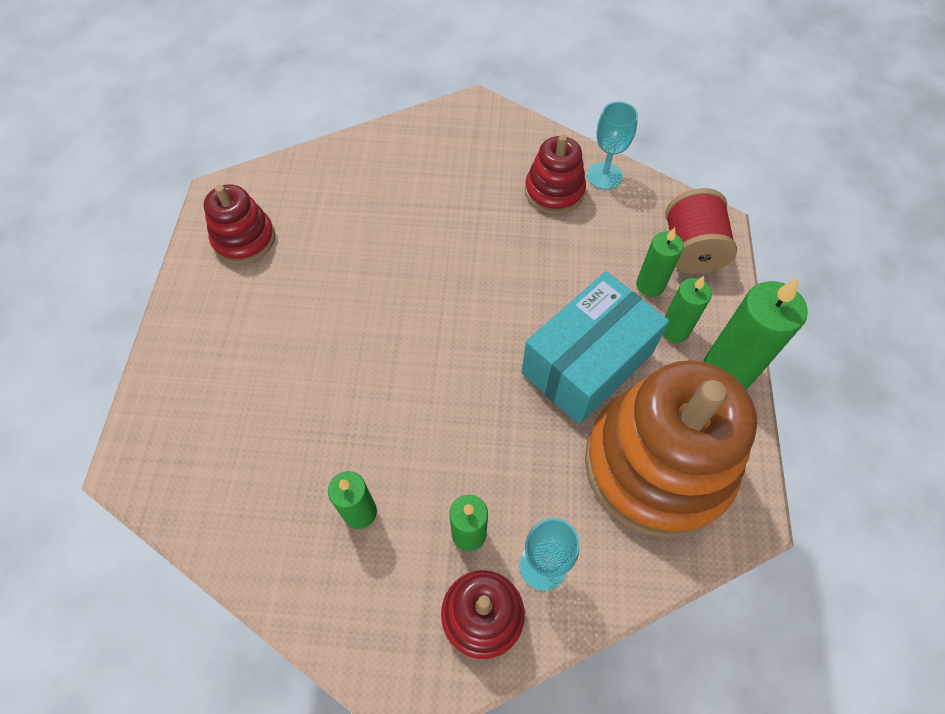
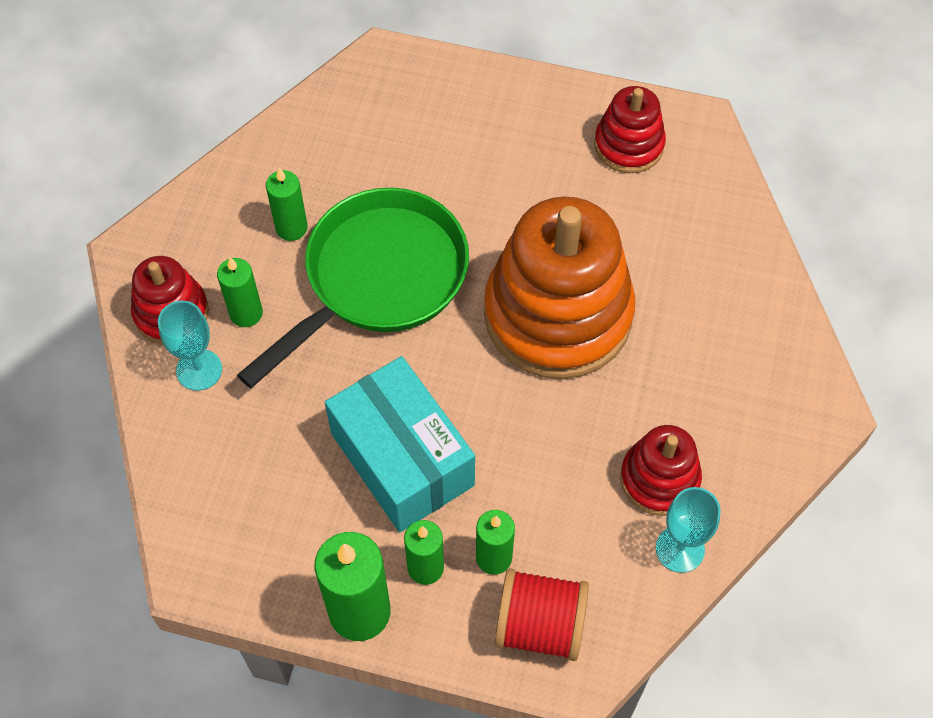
camera: 100 degrees right, 0 degrees up
orange stacking toy [585,360,757,538] -> orange stacking toy moved to [484,196,635,379]
none -> green pan [237,188,469,388]

